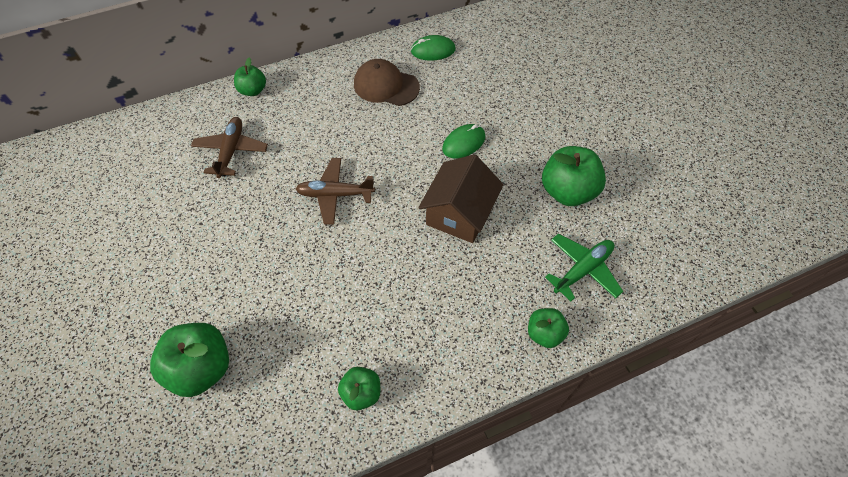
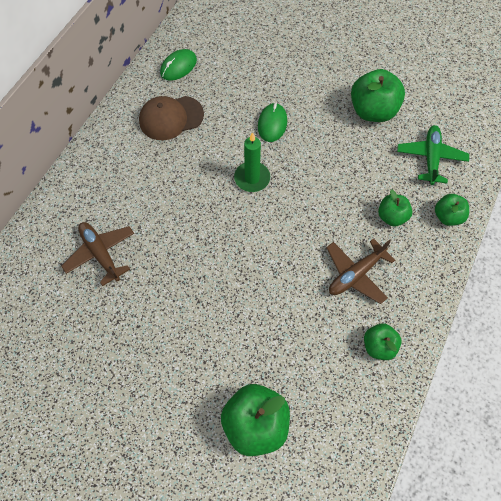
camera: 40 degrees left, 5 degrees up
green apple [234,57,266,96] -> green apple moved to [378,189,412,226]
brown plane [296,158,375,225] -> brown plane moved to [326,238,395,304]
brown house [418,154,504,243] -> none
none -> green candle [234,132,270,192]

